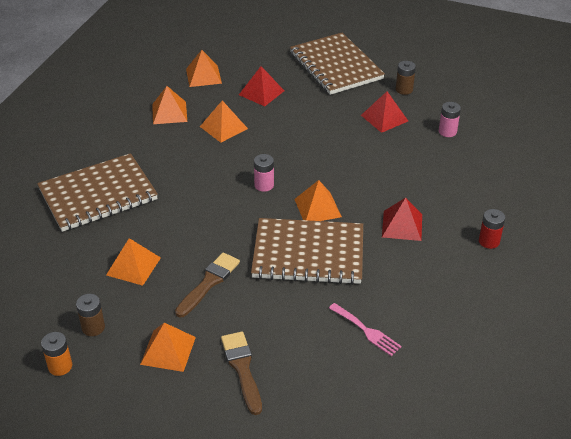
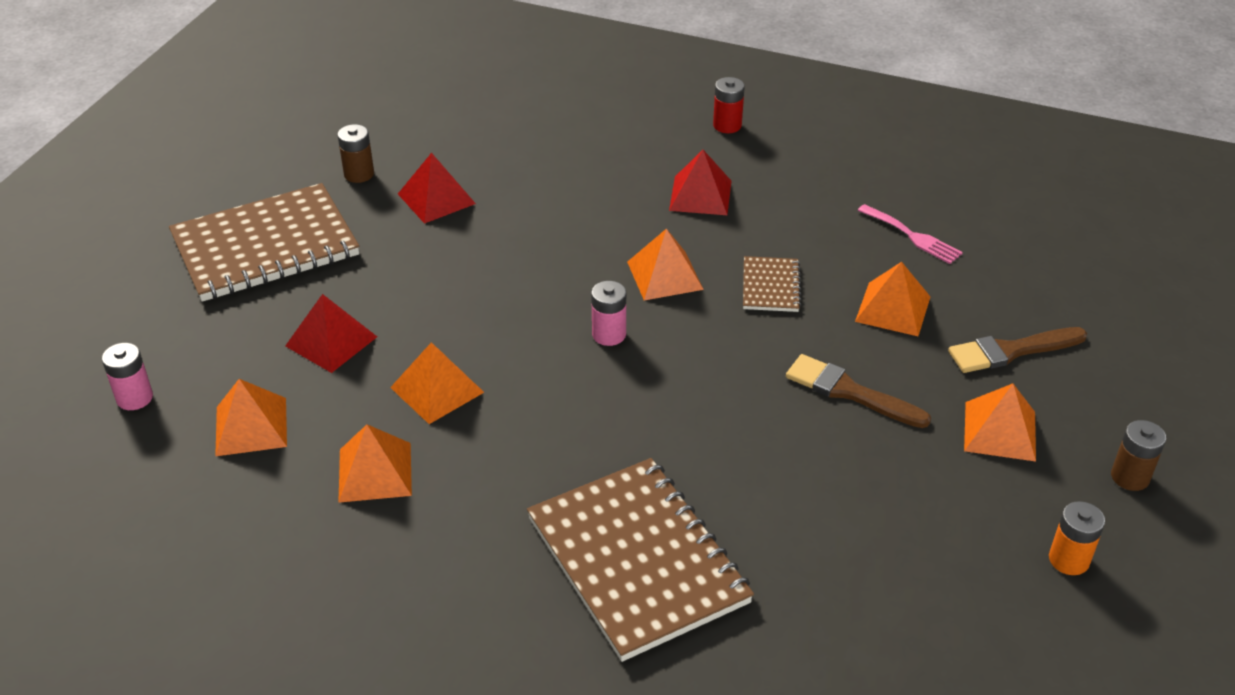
camera: 90 degrees left, 0 degrees up
brown battery [76,294,105,336] -> brown battery moved to [1111,420,1166,491]
orange pyramid [106,238,161,286] -> orange pyramid moved to [855,262,931,336]
brown notebook [251,218,363,285] -> brown notebook [743,256,802,312], size x0.46
pink fork [329,303,402,356] -> pink fork turned 90 degrees clockwise [857,204,963,264]
pink battery [439,102,461,137] -> pink battery moved to [102,343,153,410]

